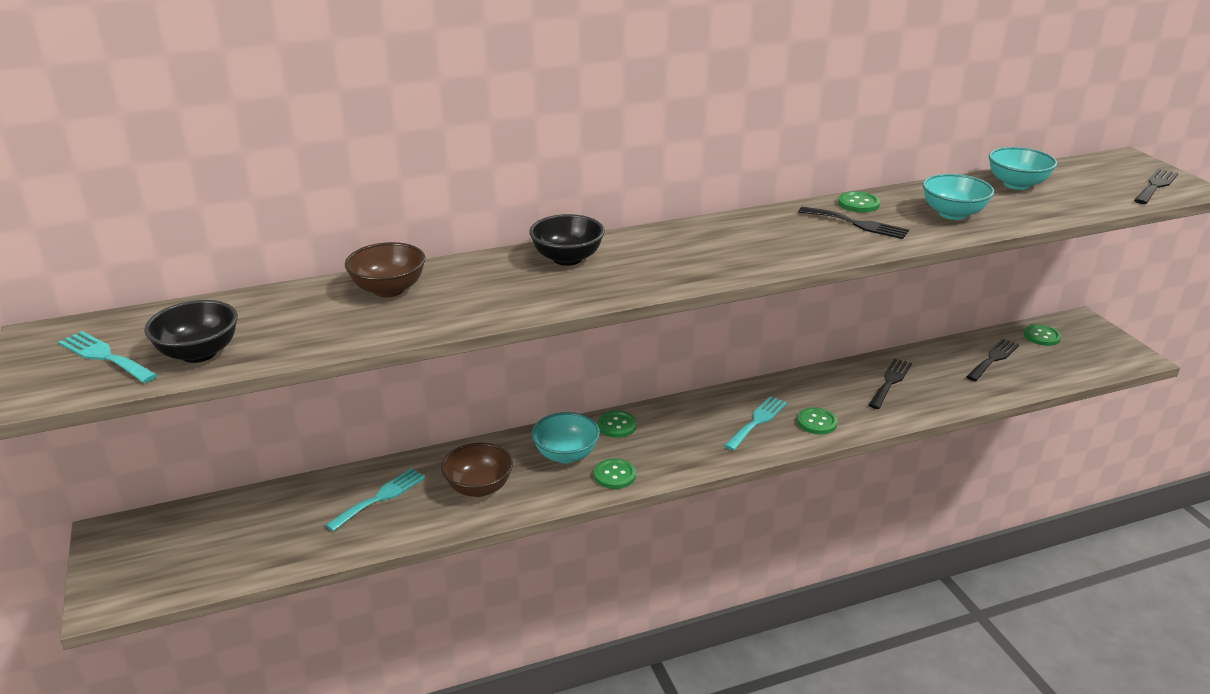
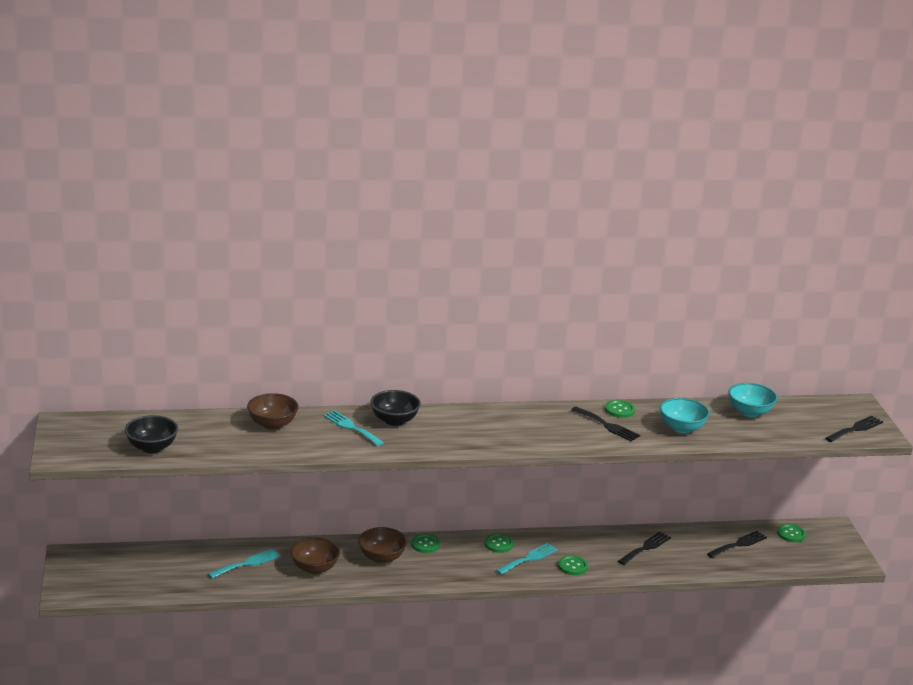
camera: 10 degrees right, 5 degrees down
turquoise fork [58,331,157,383] -> turquoise fork moved to [323,411,384,446]
turquoise bowl [532,412,600,463] -> brown bowl [358,527,407,564]
green button [594,458,636,489] -> green button moved to [485,533,514,553]

